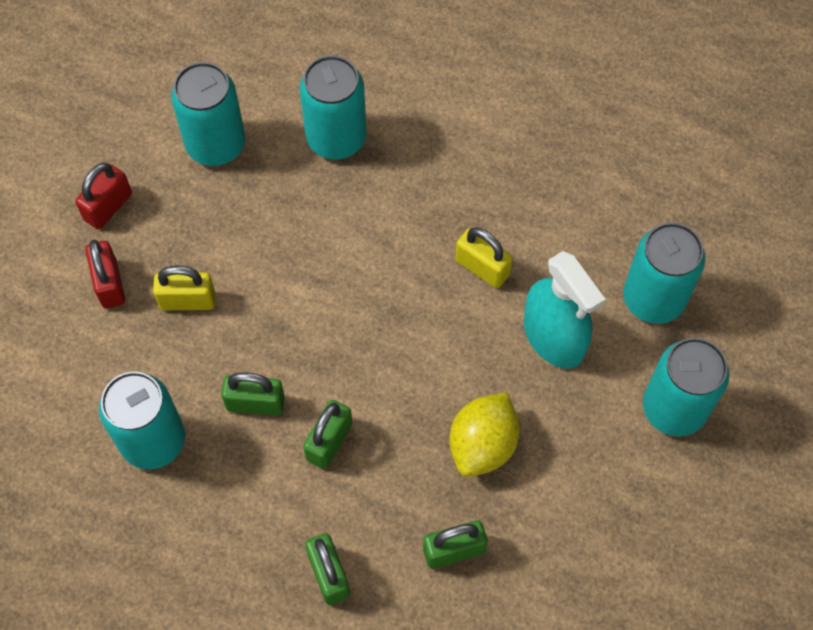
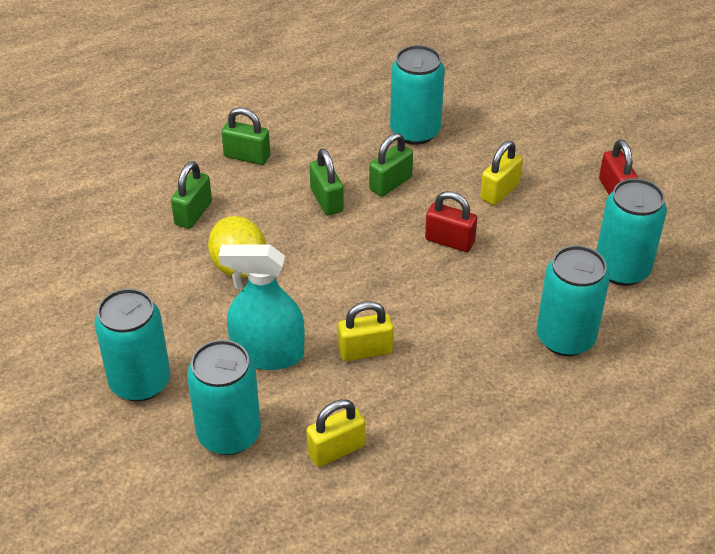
camera: 130 degrees right, 20 degrees down
red padlock [86,240,125,309] -> red padlock moved to [425,191,477,252]
none -> yellow padlock [306,399,365,467]

